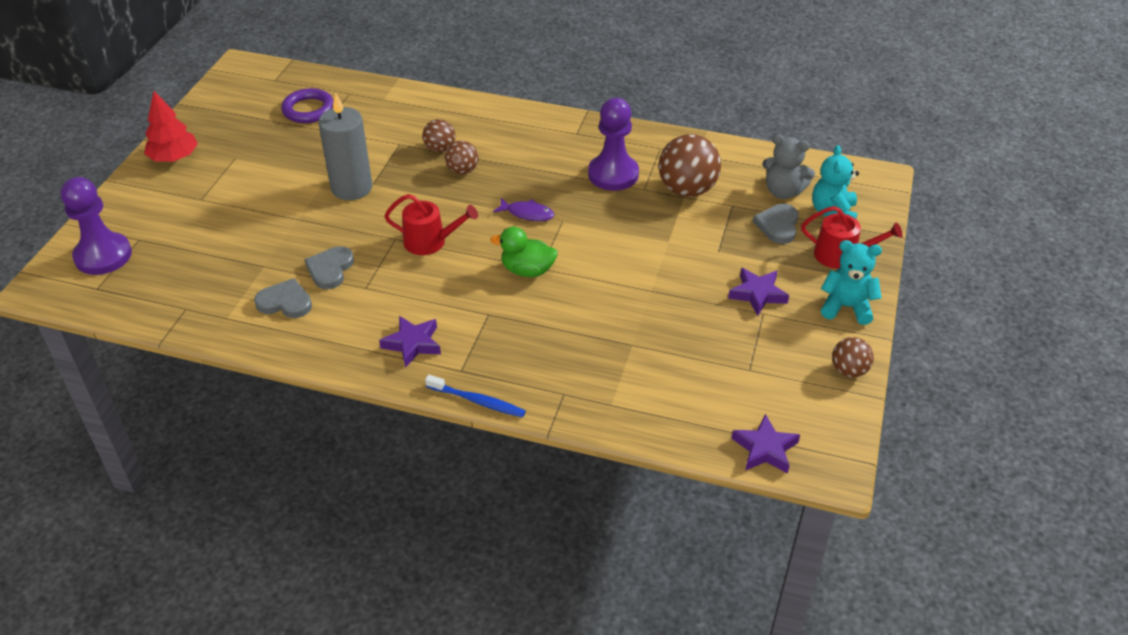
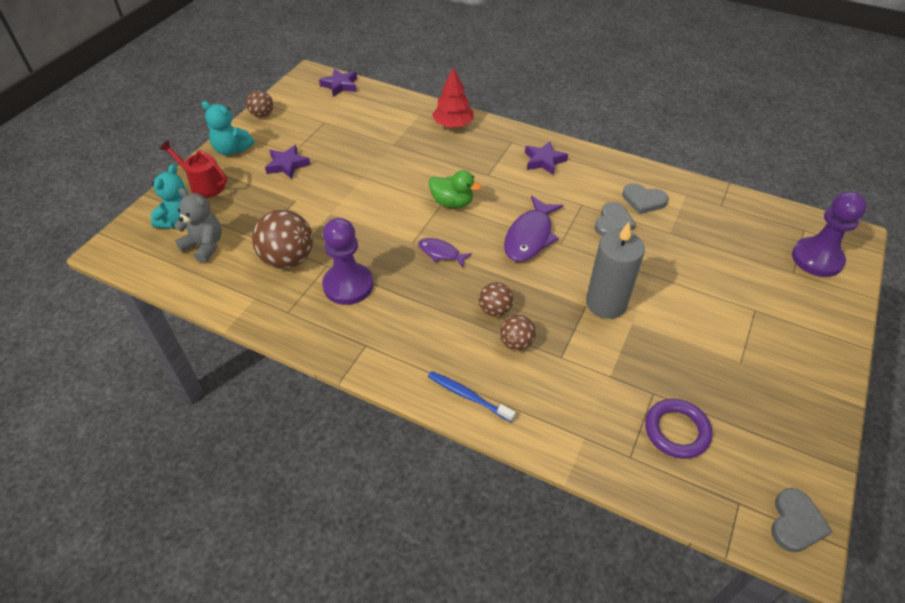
camera: 170 degrees left, 5 degrees up
red tree [144,91,198,162] -> red tree moved to [432,67,474,128]
red watering can [385,194,478,255] -> purple fish [504,196,564,262]
blue toothbrush [425,375,526,418] -> blue toothbrush moved to [428,371,516,422]
grey heart [753,204,799,244] -> grey heart moved to [771,488,833,552]

